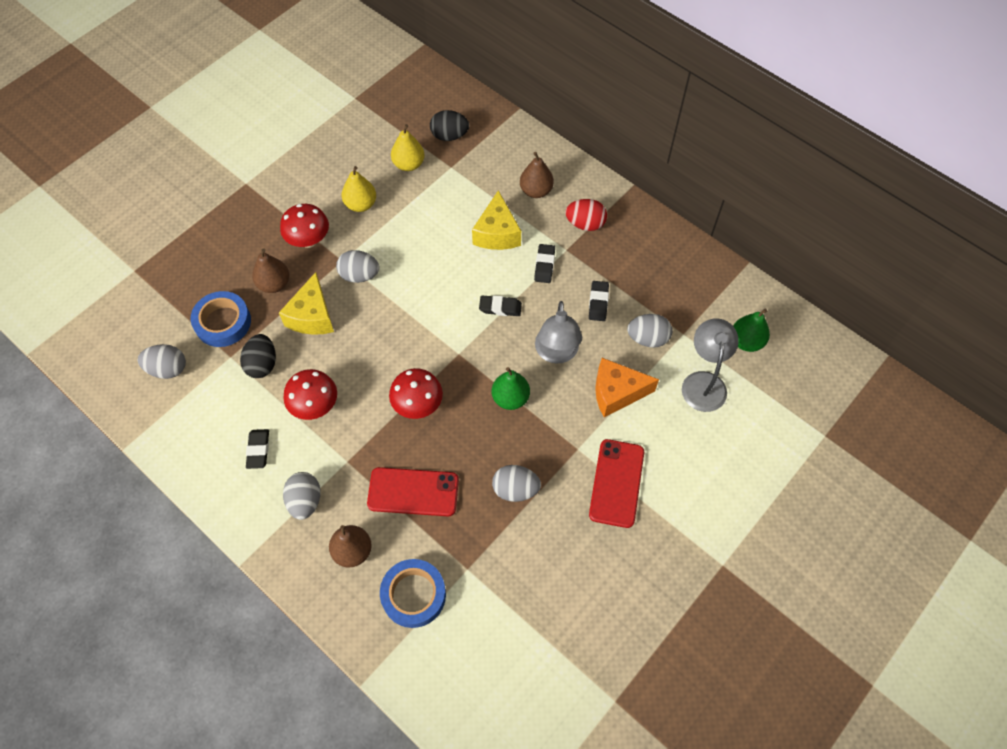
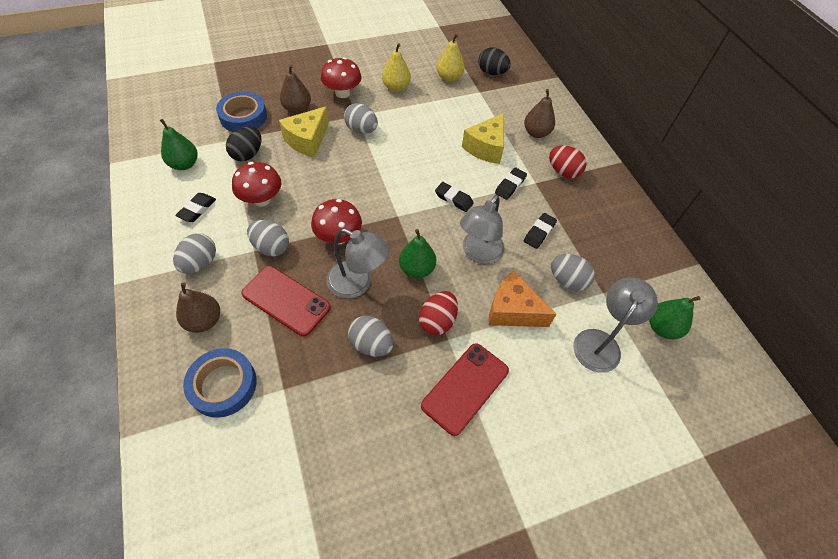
camera: 25 degrees right, 5 degrees down
grey egg [138,344,186,379] -> grey egg moved to [247,220,289,256]
none -> green pear [160,119,198,170]
none -> grey lamp [326,229,390,299]
none -> red egg [419,291,458,335]

